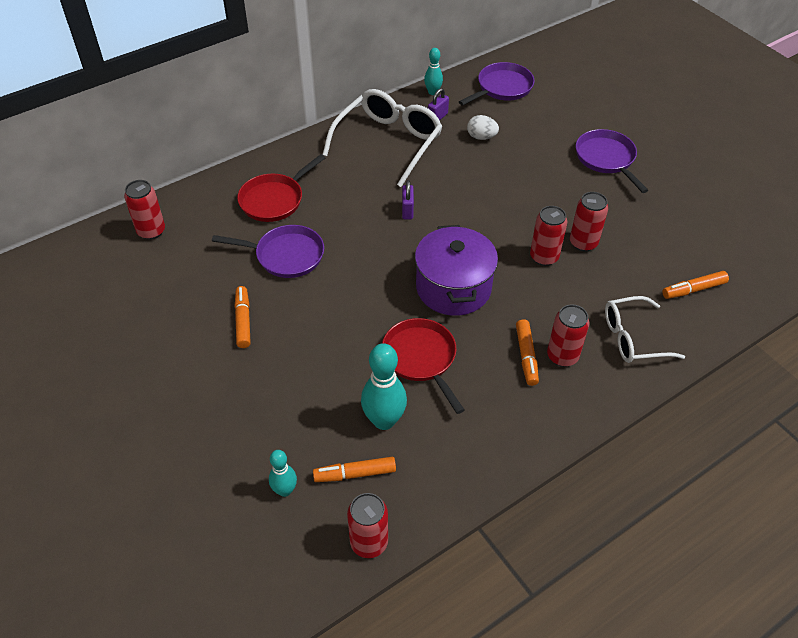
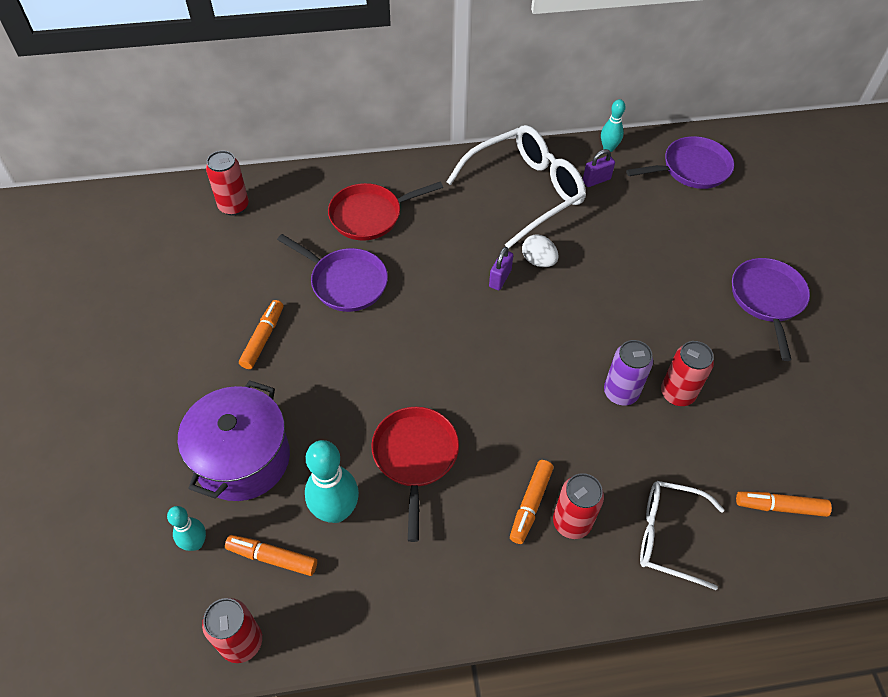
camera: 25 degrees right, 5 degrees up
purple pot [415,225,498,316] -> purple pot moved to [178,380,290,501]
white egg [467,115,499,140] -> white egg moved to [522,235,559,267]
red can [530,206,567,266] -> purple can [604,340,653,405]

